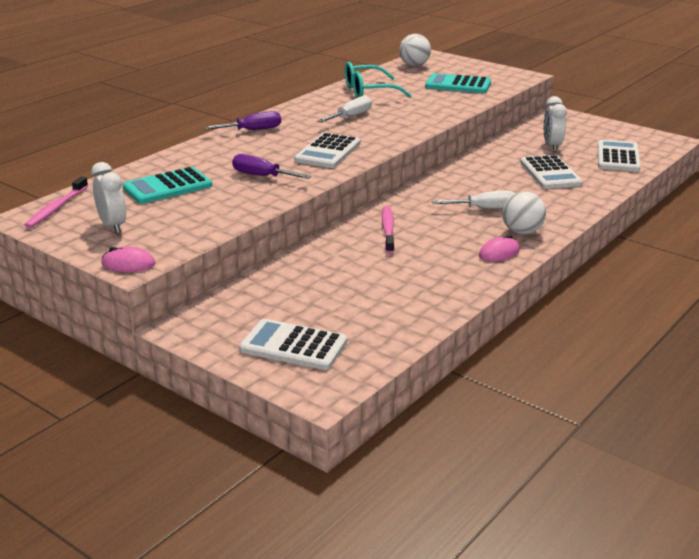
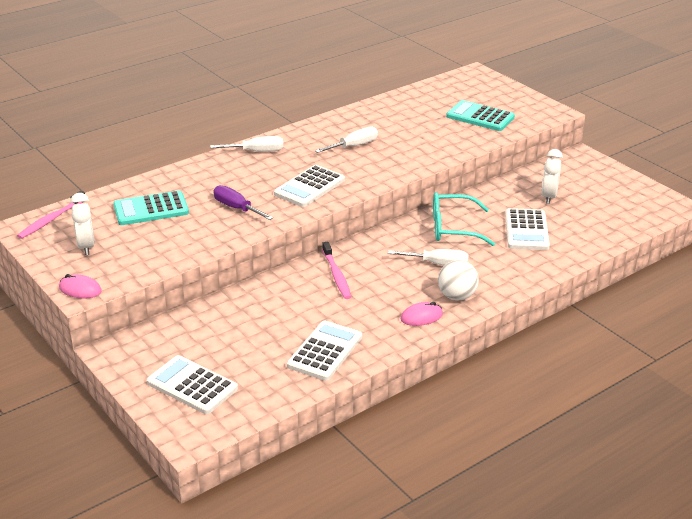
camera: 15 degrees right, 5 degrees up
purple screwdriver [203,111,281,130] -> white screwdriver [210,136,283,152]
turquoise glasses [345,62,412,98] -> turquoise glasses moved to [433,192,495,246]
pink toothbrush [382,206,395,253] -> pink toothbrush turned 150 degrees clockwise [322,242,351,299]
white ball [399,34,431,66] -> none
white calculator [598,140,641,172] -> white calculator moved to [287,321,362,381]

